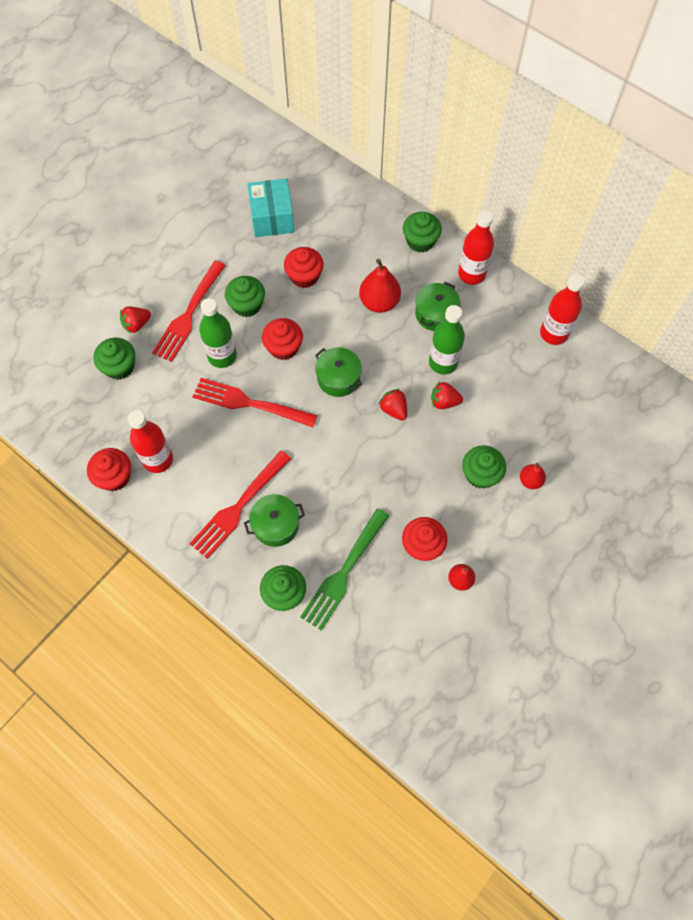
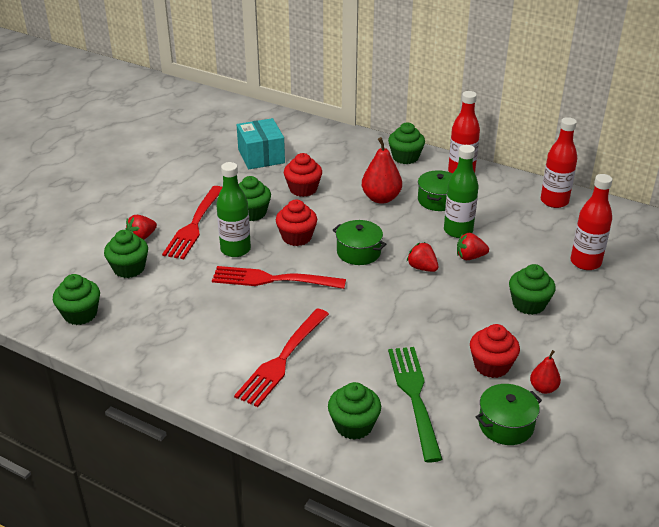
camera: 10 degrees left, 30 degrees down
red cupcake [87,448,131,491] -> none
red bottle [128,410,173,473] -> red bottle moved to [570,174,613,270]
green pot [244,494,305,547] -> green pot moved to [476,384,542,445]
green fork [300,508,389,630] -> green fork turned 150 degrees clockwise [388,347,443,463]
red pear [520,463,546,489] -> none
none -> green cupcake [53,274,100,325]

